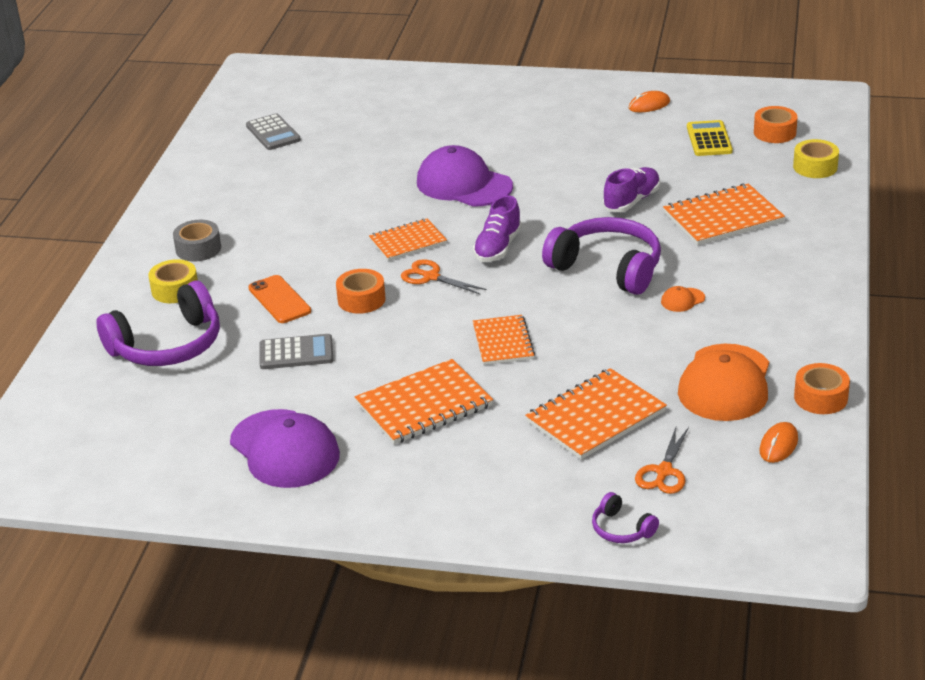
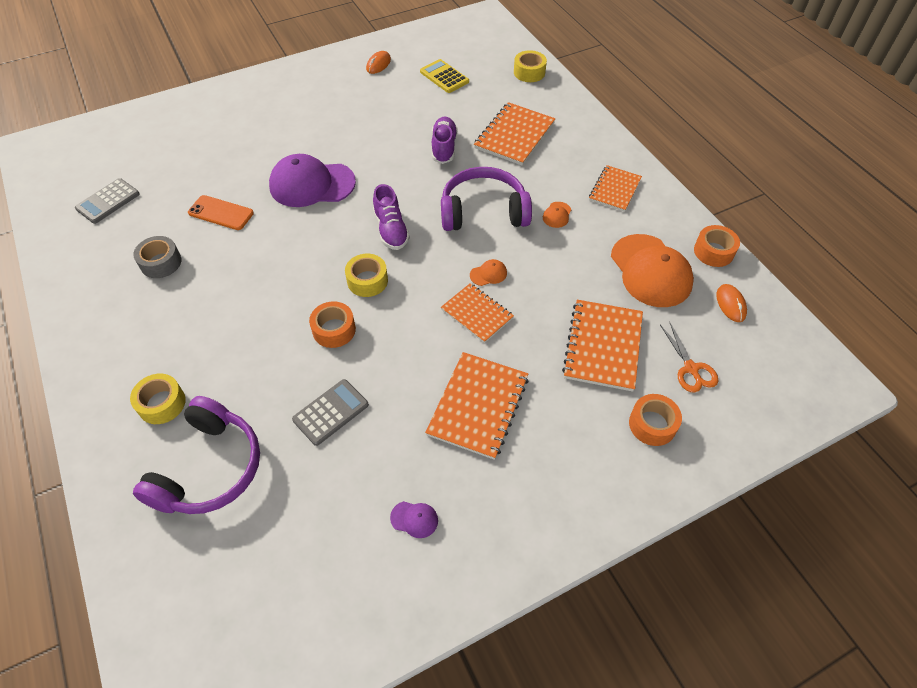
camera: 40 degrees left, 20 degrees up
grey tape [173,220,221,261] -> grey tape moved to [133,236,181,278]
purple cap [230,409,340,488] -> purple cap [390,501,438,538], size x0.40
grey calculator [246,113,301,150] -> grey calculator turned 105 degrees clockwise [75,178,140,224]
orange phone [248,275,311,323] -> orange phone moved to [188,195,254,230]
orange notebook [369,218,447,261] -> orange notebook moved to [589,165,642,212]
orange scissors [401,259,487,295] -> yellow tape [345,254,388,297]
purple headphones [592,492,659,543] -> none
orange tape [754,106,798,143] -> orange tape moved to [629,394,682,446]
none -> orange cap [470,259,507,286]

